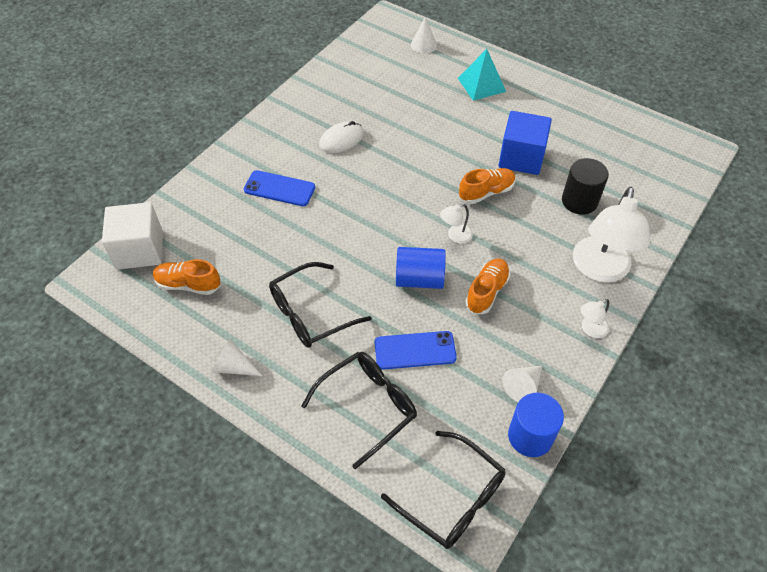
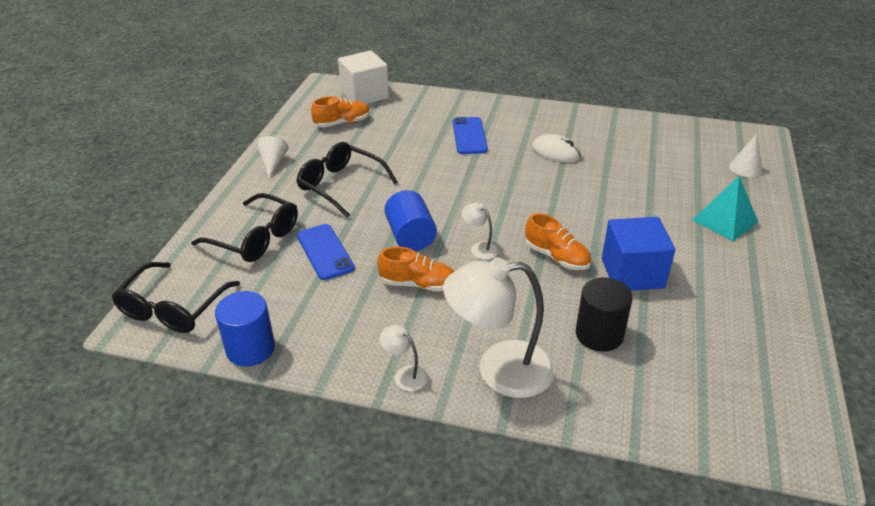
camera: 70 degrees right, 15 degrees down
orange shoe [153,259,220,295] -> orange shoe turned 75 degrees clockwise [311,96,370,127]
white cone [502,366,542,402] -> none

